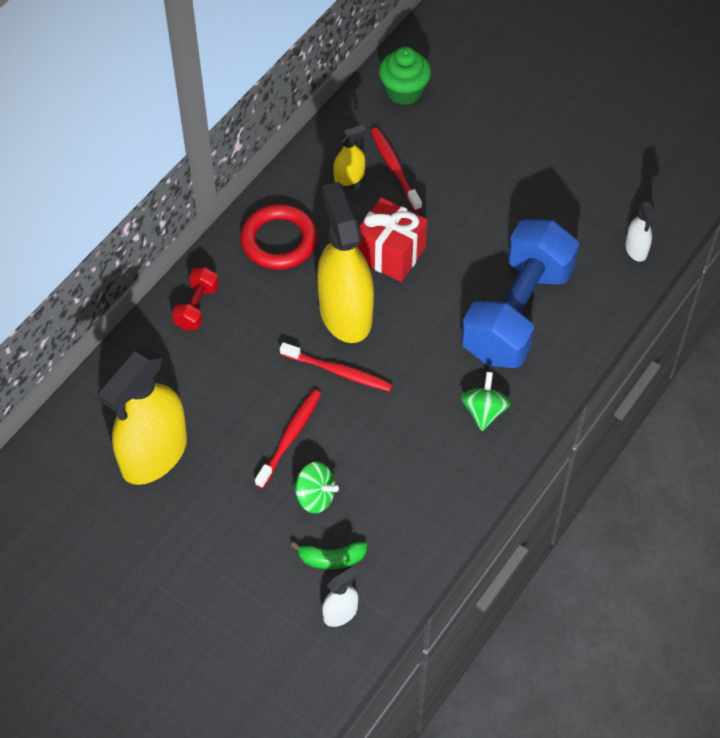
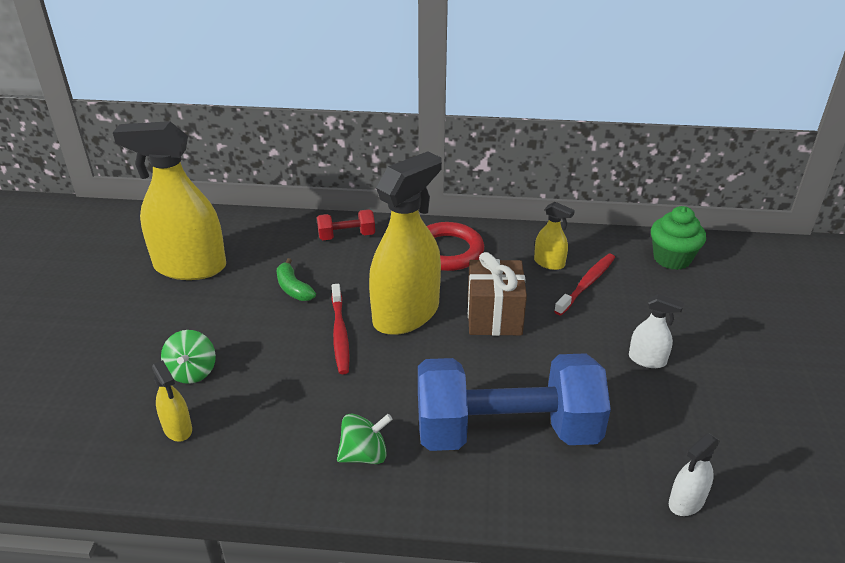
camera: 60 degrees right, 20 degrees down
red toothbrush [255,390,321,488] -> none
green banana [291,542,367,569] -> green banana moved to [277,258,316,301]
white spray bottle [322,566,359,627] -> white spray bottle moved to [629,294,684,368]
red gift [358,198,428,282] -> brown gift [468,252,527,336]
none -> yellow spray bottle [152,360,192,442]

